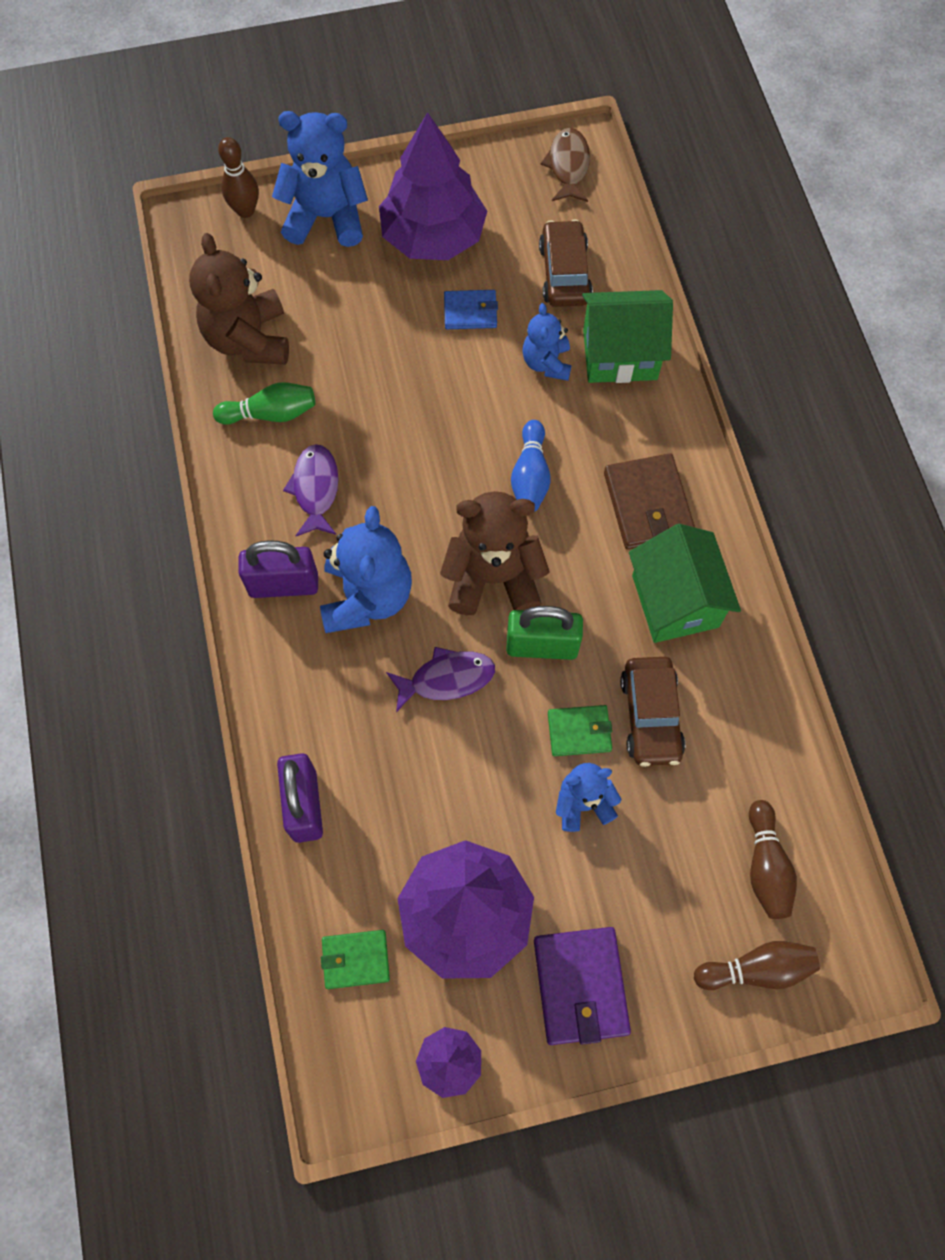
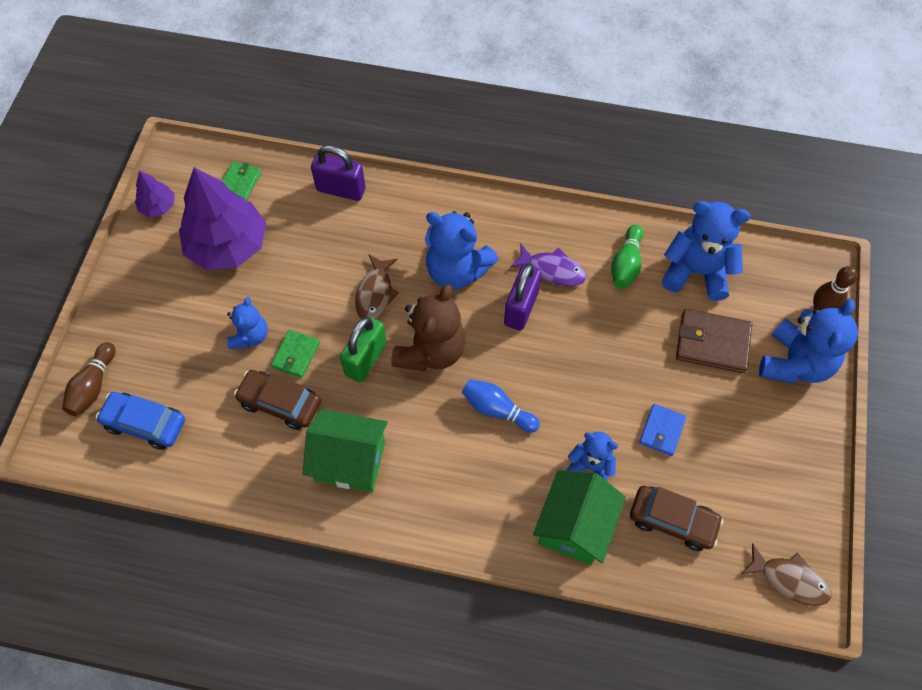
camera: 115 degrees right, 5 degrees down
brown teddy bear [189,233,289,365] -> blue teddy bear [662,201,750,301]
purple padlock [238,540,318,598] -> purple padlock moved to [504,264,542,331]
purple tree [379,112,487,260] -> none
purple fish [386,647,495,712] -> brown fish [355,254,399,319]
purple wallet [534,927,631,1045] -> none
brown wallet [604,453,695,549] -> brown wallet moved to [676,309,752,373]
brown bowling pin [749,800,797,919] -> blue car [96,392,185,450]

